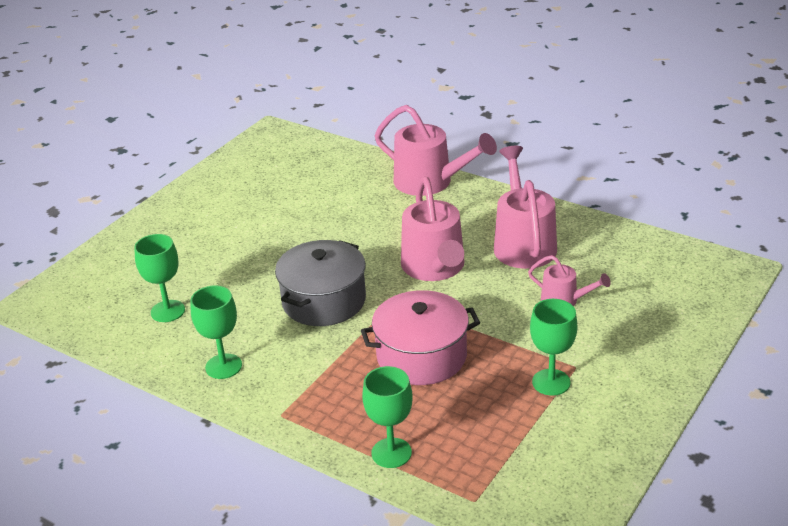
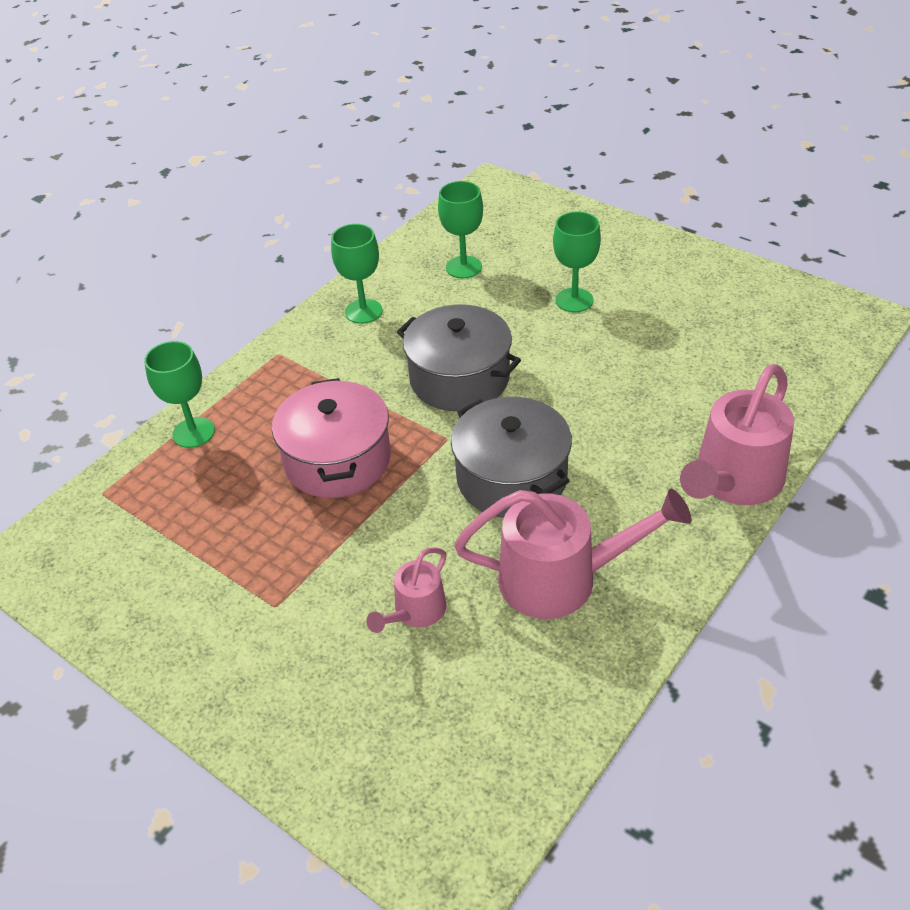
camera: 95 degrees right, 10 degrees up
pink watering can [401,177,465,281] -> grey pot [451,397,572,518]
green goblet [530,299,577,396] -> green goblet moved to [553,211,601,313]

